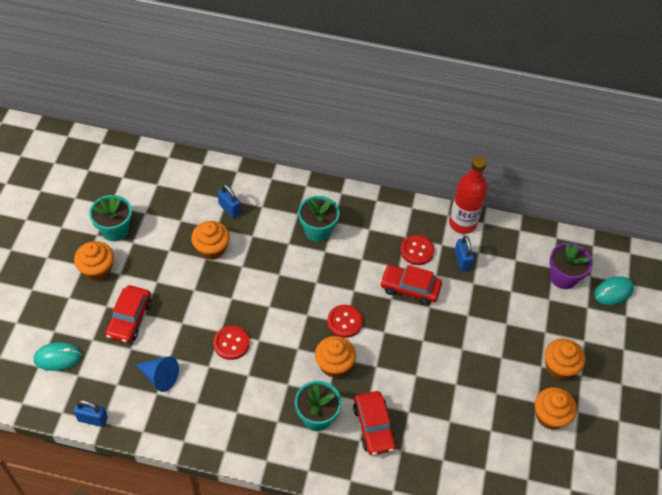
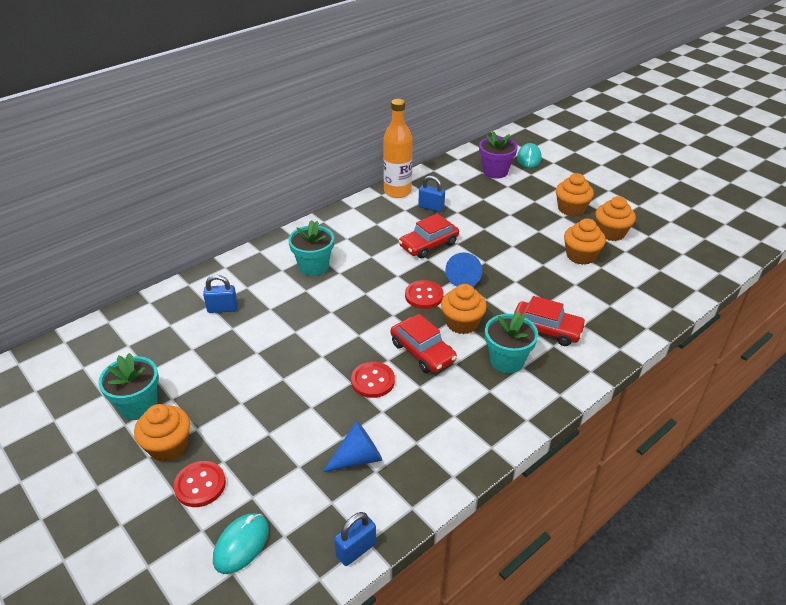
camera: 50 degrees left, 15 degrees down
red car [105,285,152,343] -> red car moved to [391,314,457,373]
orange cupcake [191,221,230,260] -> orange cupcake moved to [564,218,606,265]
red button [400,235,434,265] -> red button moved to [173,461,226,507]
red bottle [449,156,488,234] -> orange bottle [383,99,413,198]
none -> blue cone [445,252,482,286]

